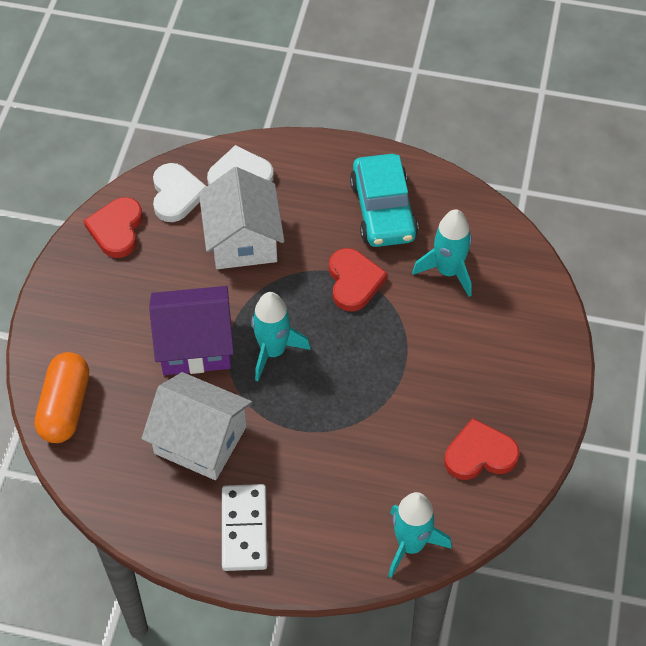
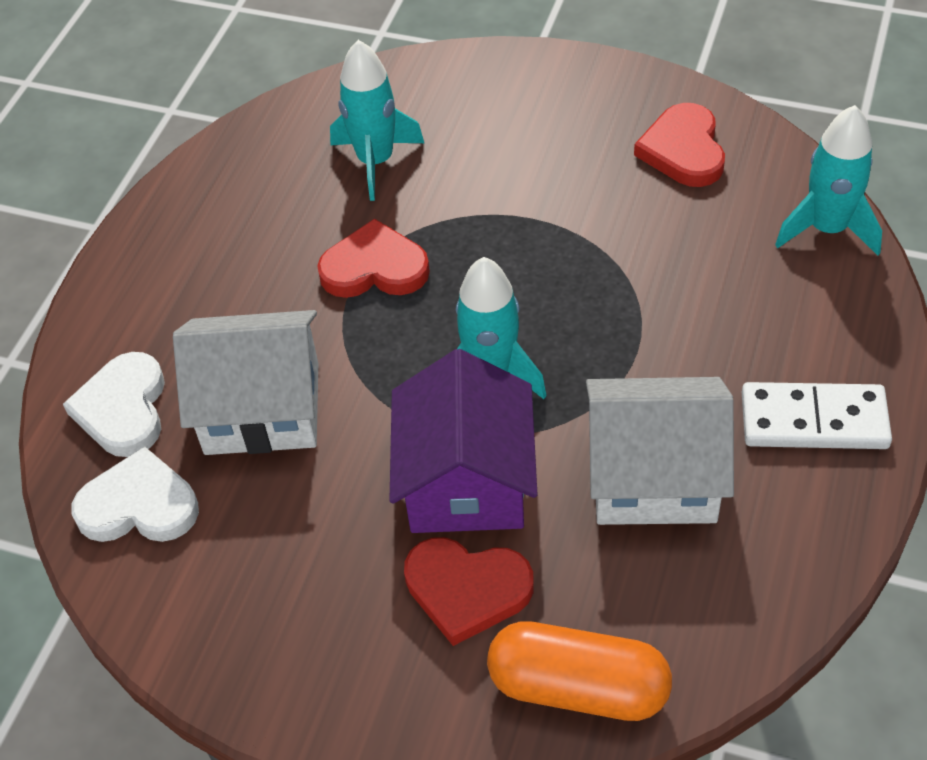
camera: 80 degrees left, 5 degrees down
red heart [84,197,143,258] -> red heart moved to [404,537,534,646]
white house [141,372,252,480] -> white house turned 60 degrees clockwise [586,377,734,525]
turquoise car [350,154,418,247] -> none

